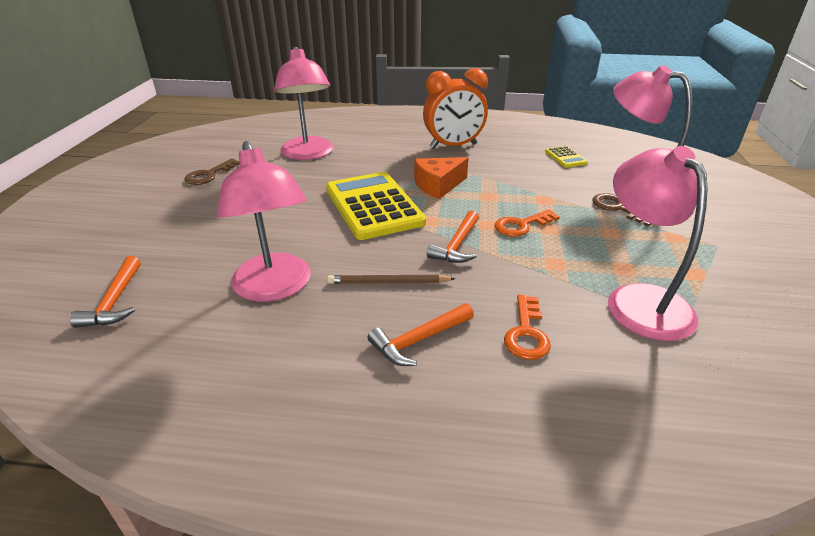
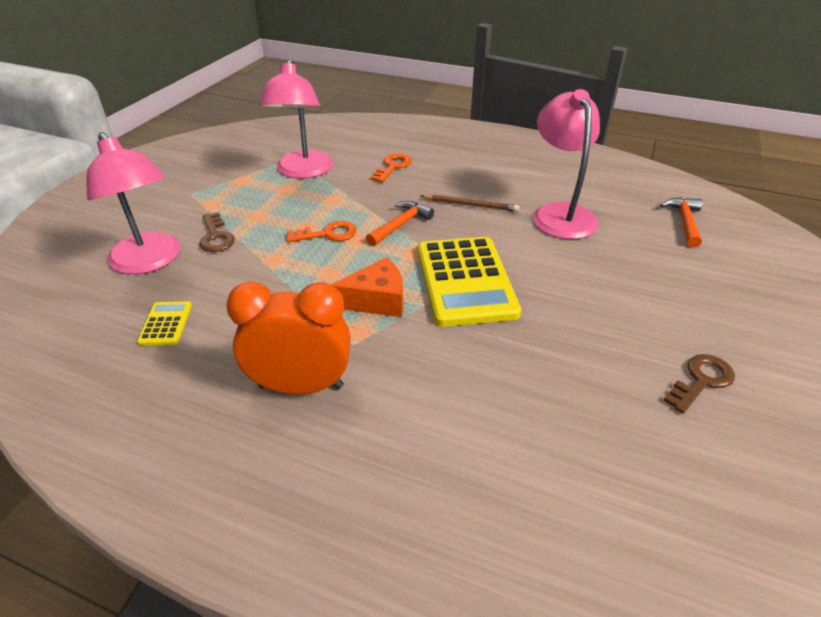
camera: 165 degrees left, 5 degrees up
pink lamp [274,47,333,160] -> none
orange hammer [367,303,474,366] -> none

